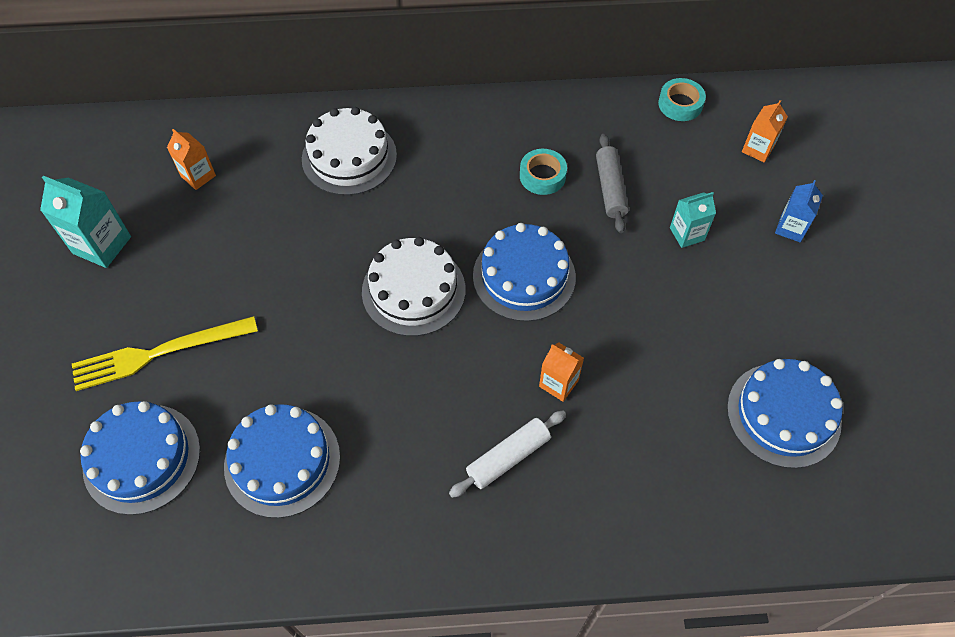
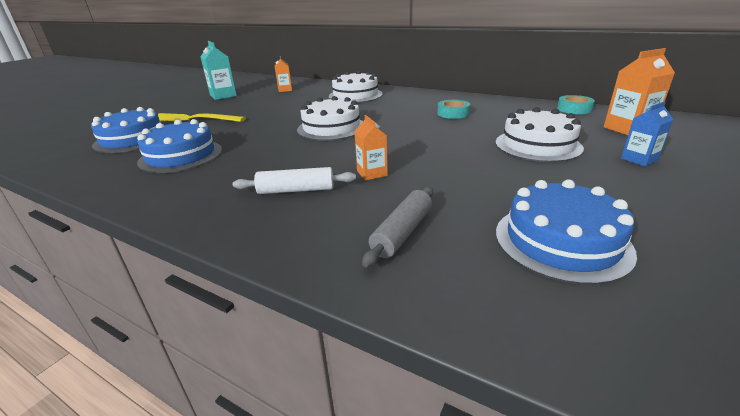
camera: 35 degrees right, 30 degrees down
blue cake [473,223,576,321] -> none
grey rolling pin [596,134,629,233] -> grey rolling pin moved to [362,187,433,267]
turquoise carton [670,192,716,248] -> white cake [496,107,584,162]
orange carton [742,100,788,162] -> orange carton [604,48,675,135], size x1.58

